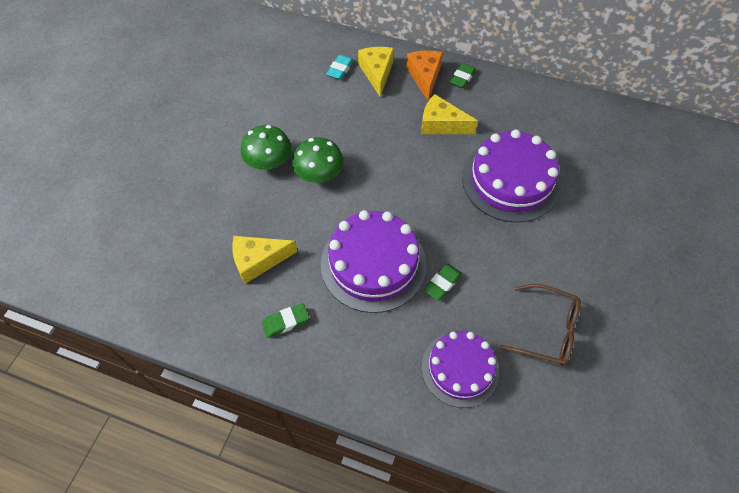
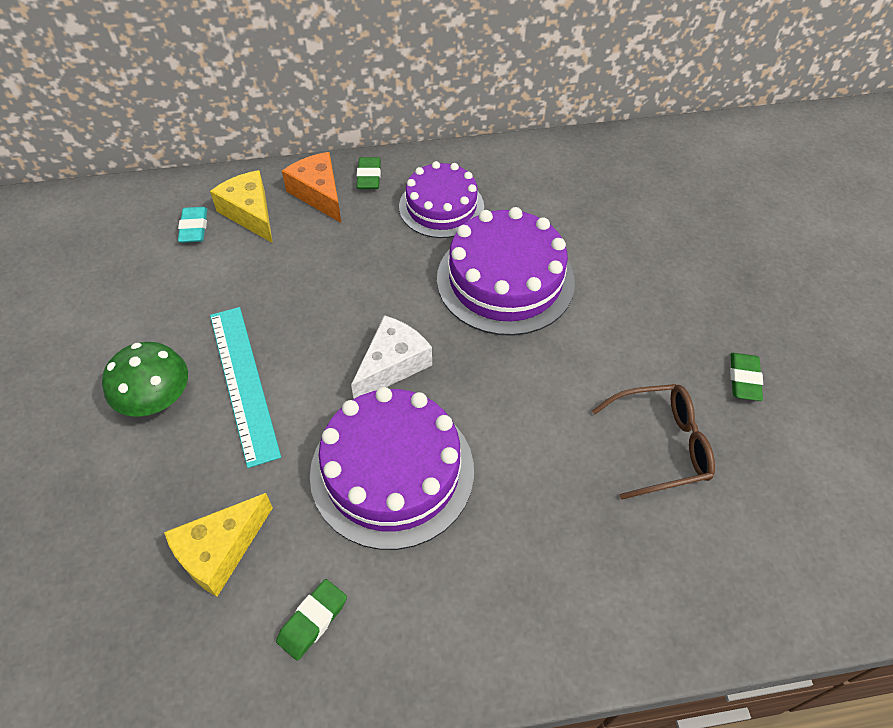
camera: 30 degrees left, 5 degrees down
green mushroom [292,137,344,183] -> turquoise ruler [210,307,281,468]
yellow cheese [421,94,478,134] -> none
purple cake [422,331,499,408] -> purple cake moved to [399,161,484,238]
green eraser [424,264,462,301] -> green eraser moved to [730,353,763,401]
none -> white cheese [351,315,432,399]

